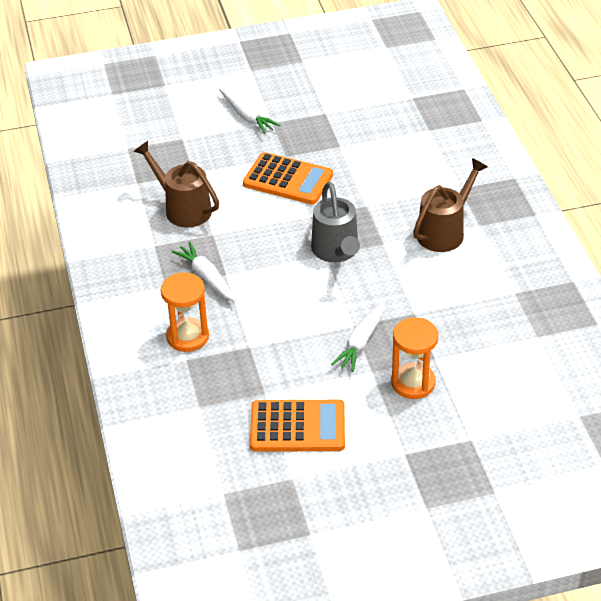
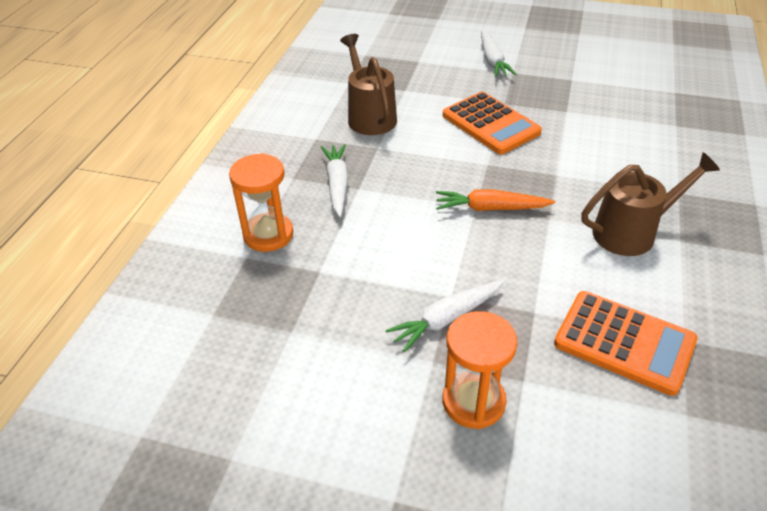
camera: 30 degrees right, 0 degrees up
orange calculator [250,400,345,452] -> orange calculator moved to [554,291,698,396]
grey watering can [311,182,360,262] -> orange carrot [436,189,555,211]

